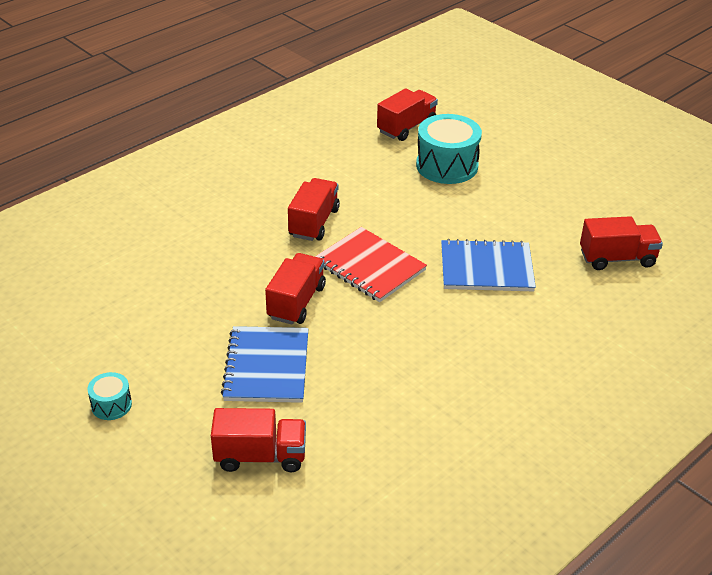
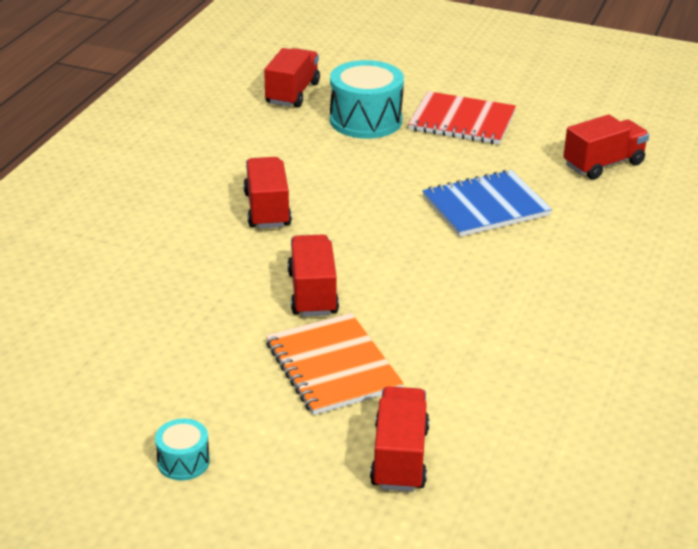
camera: 25 degrees left, 5 degrees down
red truck [211,408,306,472] -> red truck turned 60 degrees counterclockwise [370,386,430,492]
blue notebook [221,326,308,403] -> orange notebook [266,313,404,415]
red notebook [315,227,427,302] -> red notebook moved to [408,91,516,145]

